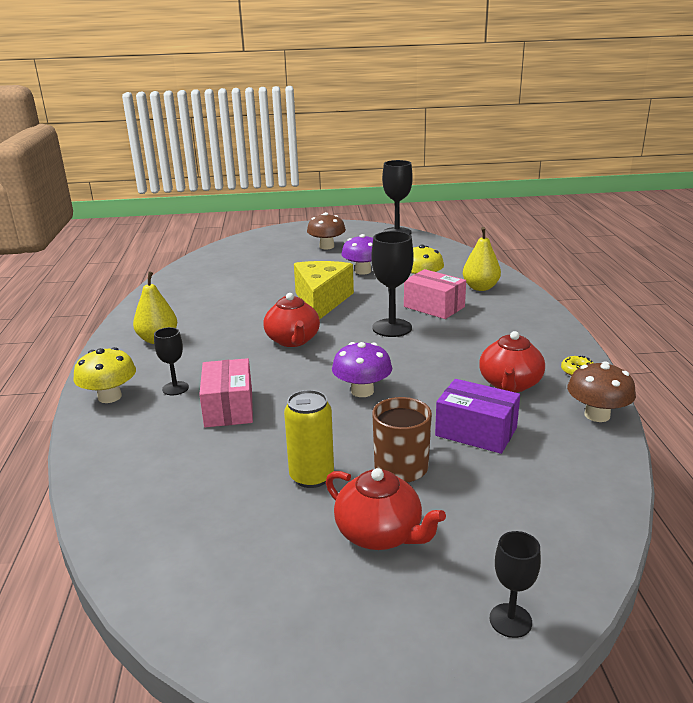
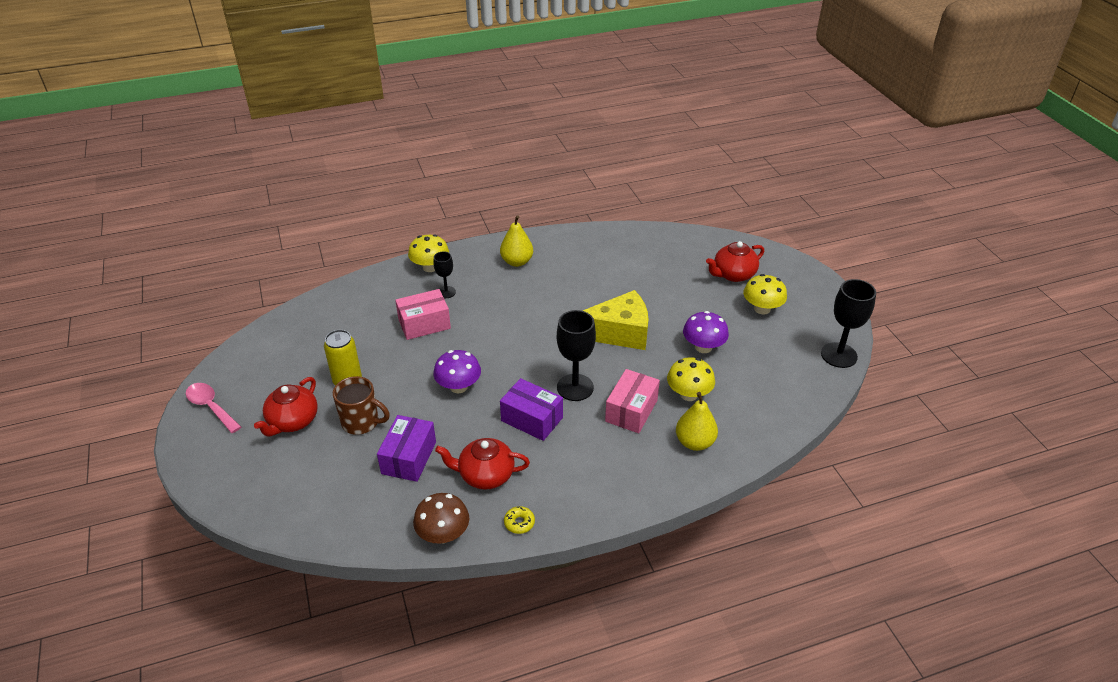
camera: 75 degrees right, 15 degrees up
red teapot [263,293,320,347] -> red teapot moved to [706,241,764,282]
brown mushroom [307,212,346,249] -> yellow mushroom [743,274,787,315]
black goblet [490,531,541,638] -> none
none -> pink spoon [186,383,241,433]
none -> purple box [500,378,563,441]

